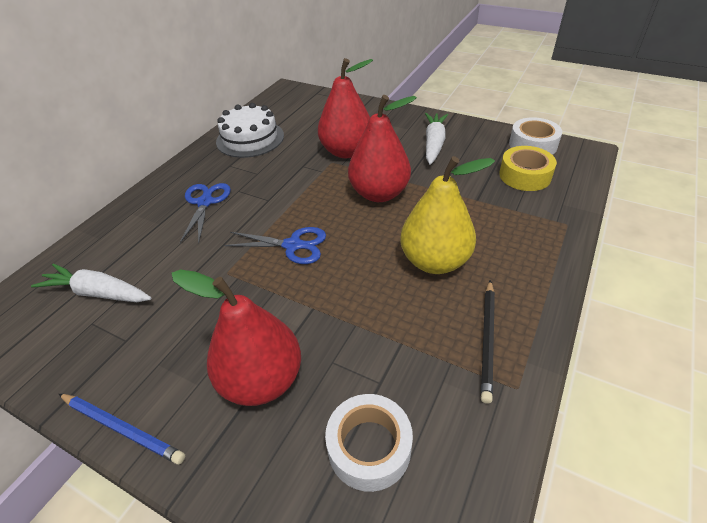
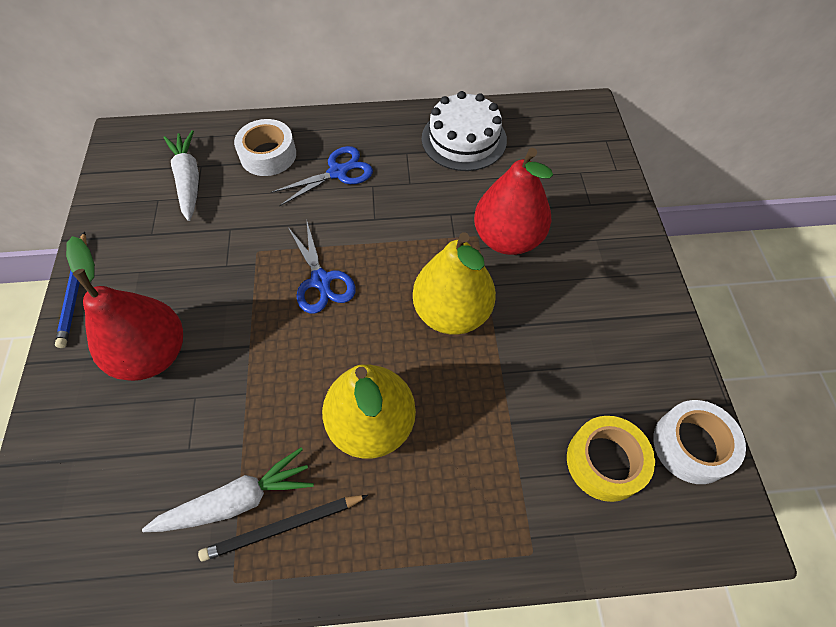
camera: 55 degrees right, 15 degrees up
white tape [325,394,413,492] -> white tape moved to [234,119,296,176]
red pear [348,95,417,202] -> yellow pear [413,232,496,335]
white carrot [425,113,448,165] -> white carrot moved to [142,448,314,532]

